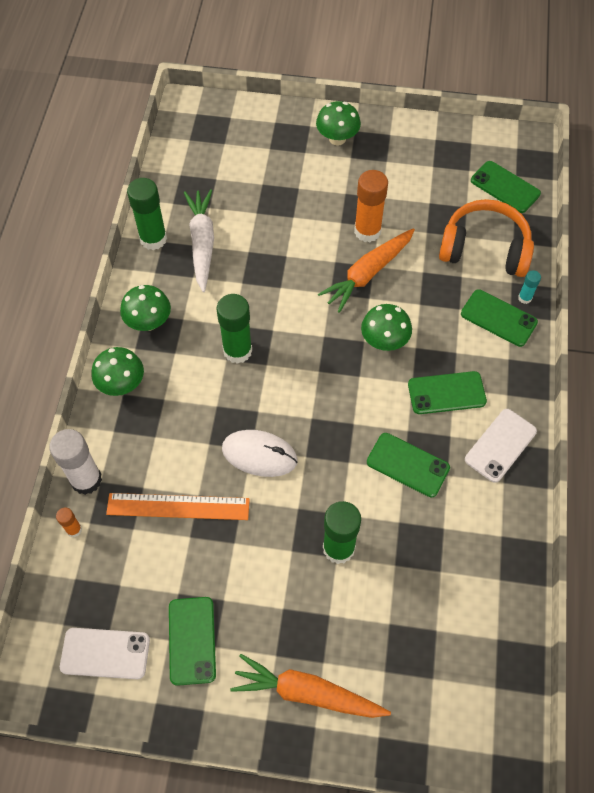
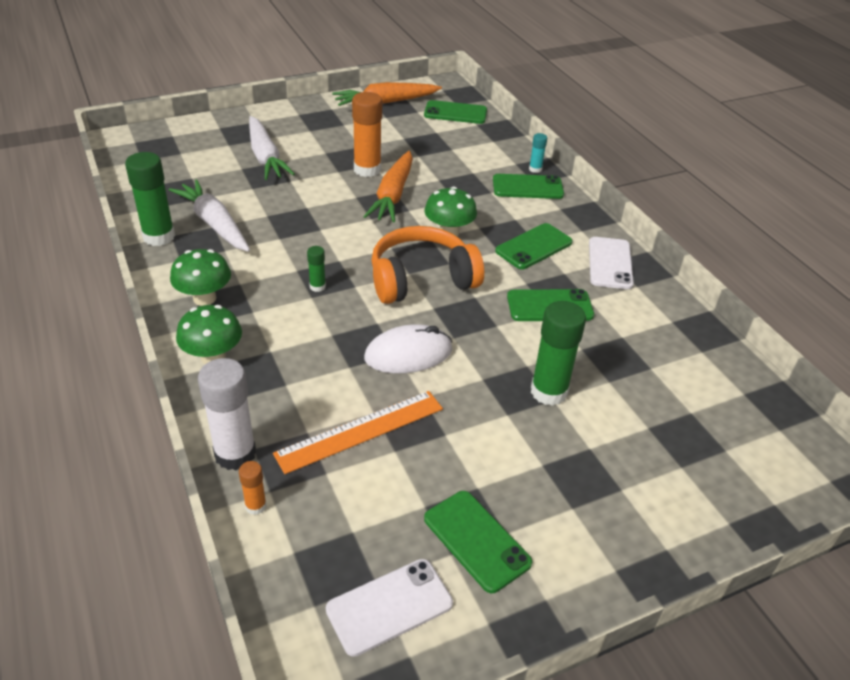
camera: 35 degrees left, 20 degrees down
green glue stick [217,294,252,364] -> green glue stick [307,246,326,292], size x0.49
orange carrot [230,654,391,718] -> orange carrot moved to [332,82,442,106]
green mushroom [316,101,361,145] -> none
orange headphones [439,199,534,277] -> orange headphones moved to [371,226,484,304]
none -> white carrot [249,116,295,180]

